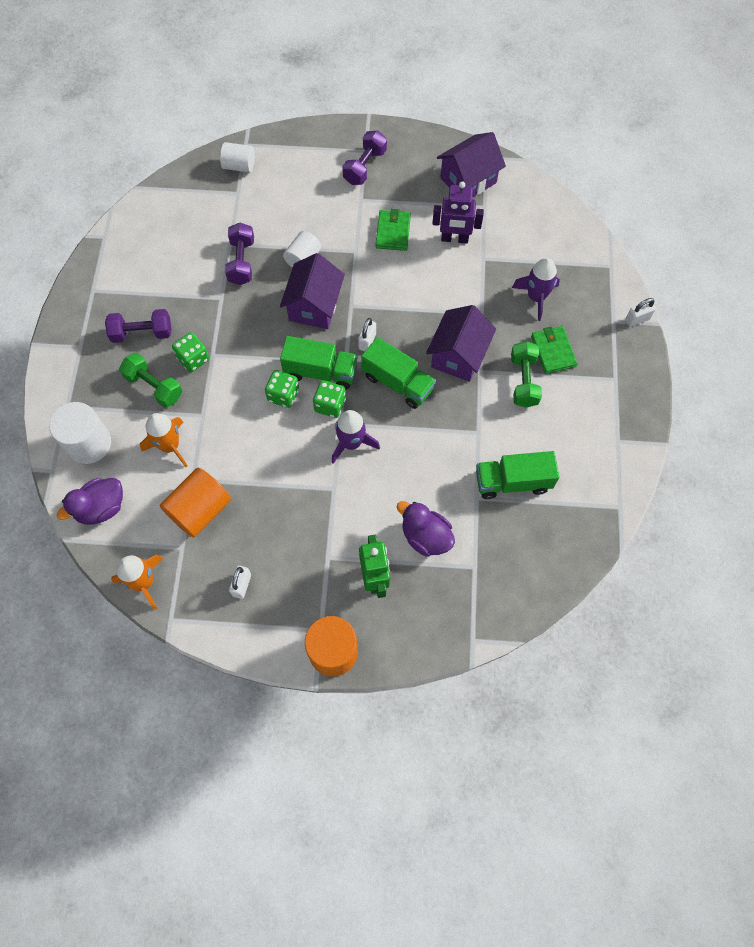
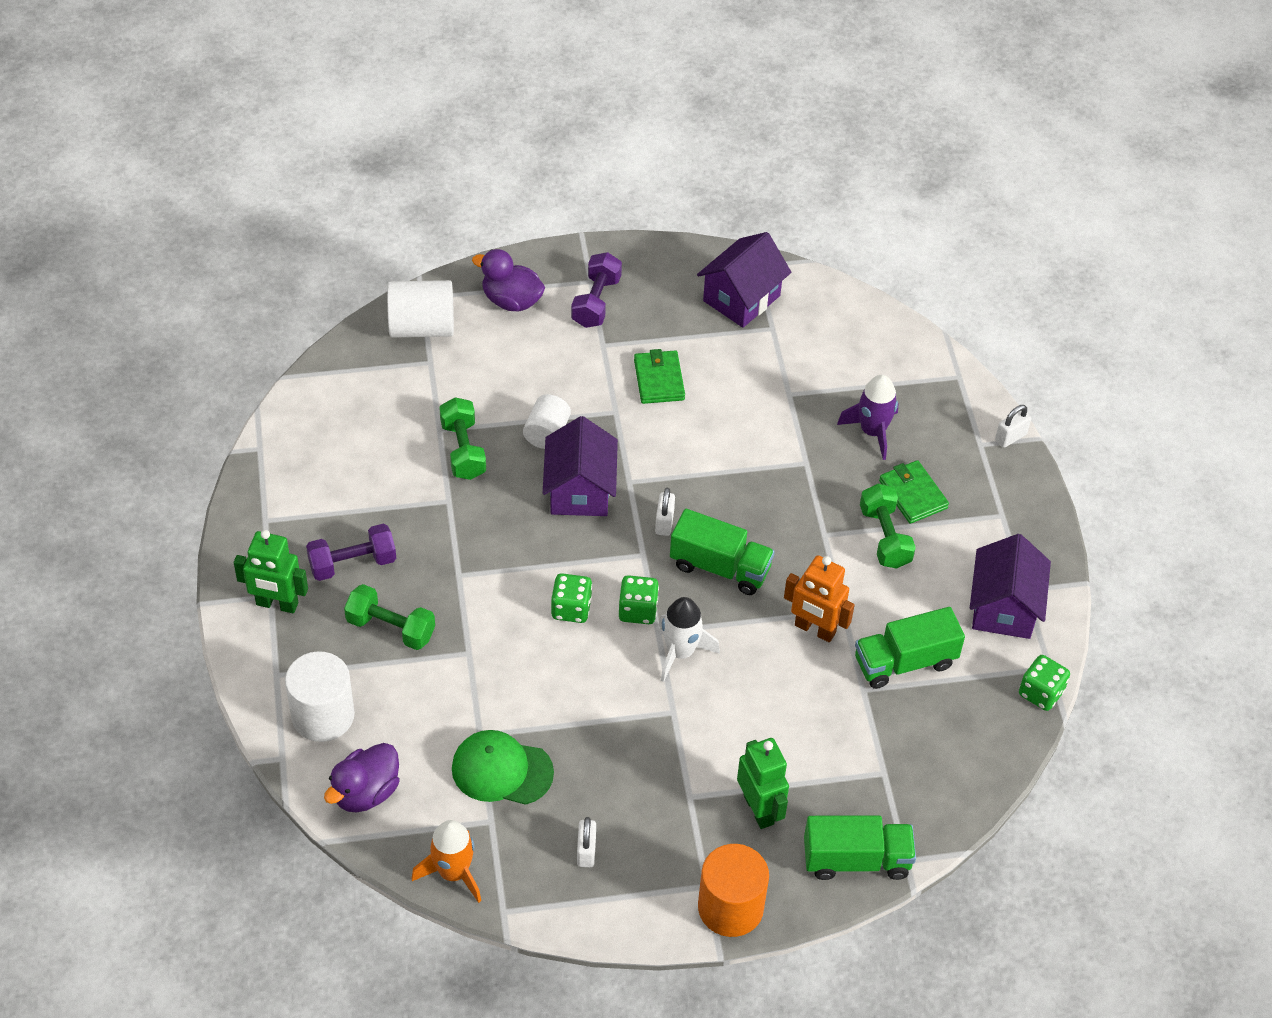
camera: 15 degrees left, 15 degrees down
orange rocket [140,413,187,467] -> none
orange cylinder [160,468,231,538] -> green cap [452,730,554,805]
green dice [172,332,209,372] -> green dice moved to [1019,655,1070,711]
white cylinder [220,142,255,173] -> white cylinder [387,280,454,338], size x1.56
purple dumbbell [225,223,254,285] -> green dumbbell [439,397,486,480]
green truck [280,336,358,390] -> green truck moved to [804,815,916,880]
purple rocket [332,410,380,464] -> white rocket [659,597,720,682]
purple duck [396,501,455,557] -> purple duck moved to [472,249,545,312]
purple house [426,305,496,382] -> purple house moved to [970,534,1051,639]
purple robot [432,181,484,243] -> none
none -> green robot [234,530,308,613]
none -> orange robot [784,555,855,642]

